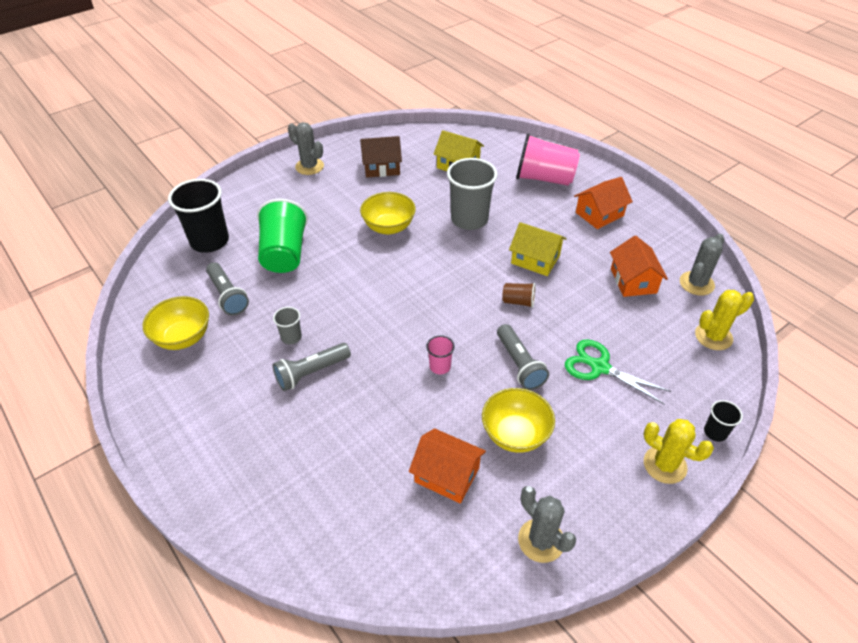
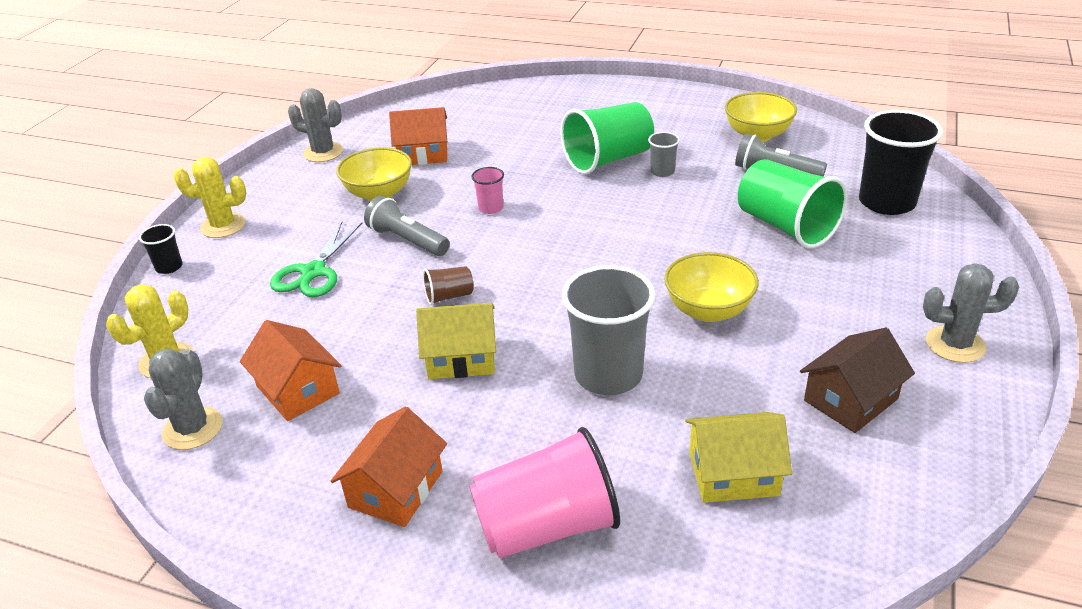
camera: 150 degrees right, 10 degrees down
grey flashlight [272,343,351,391] -> green cup [560,102,654,174]
green scissors [565,339,671,404] -> green scissors turned 105 degrees clockwise [270,222,362,297]

